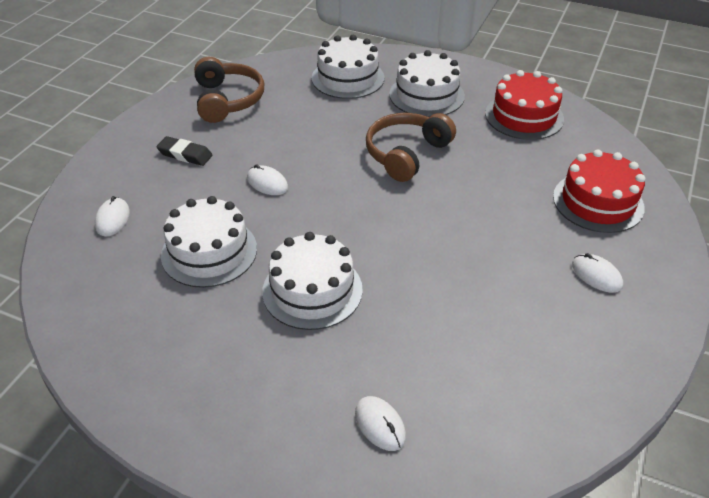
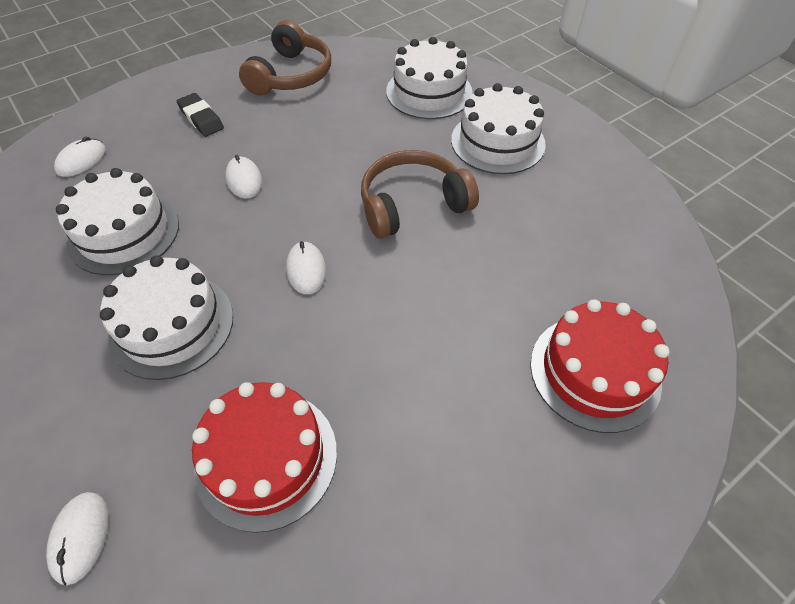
camera: 30 degrees right, 10 degrees up
red cake [485,70,564,140] -> red cake moved to [192,382,337,533]
white mouse [572,253,623,293] -> white mouse moved to [286,241,326,294]

